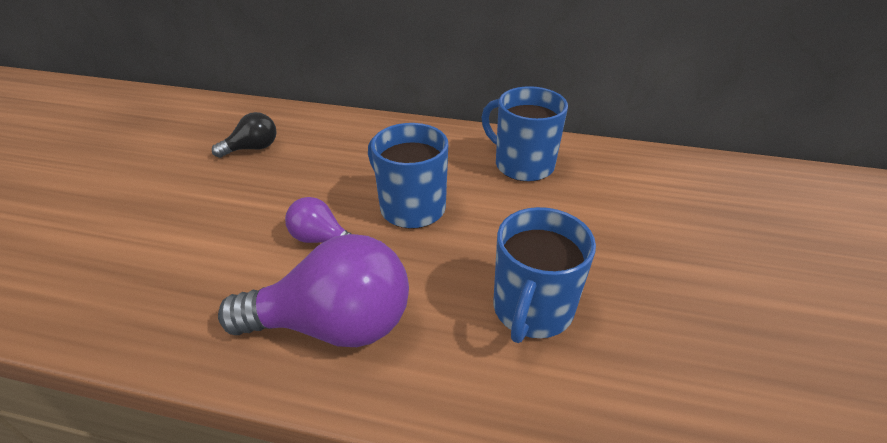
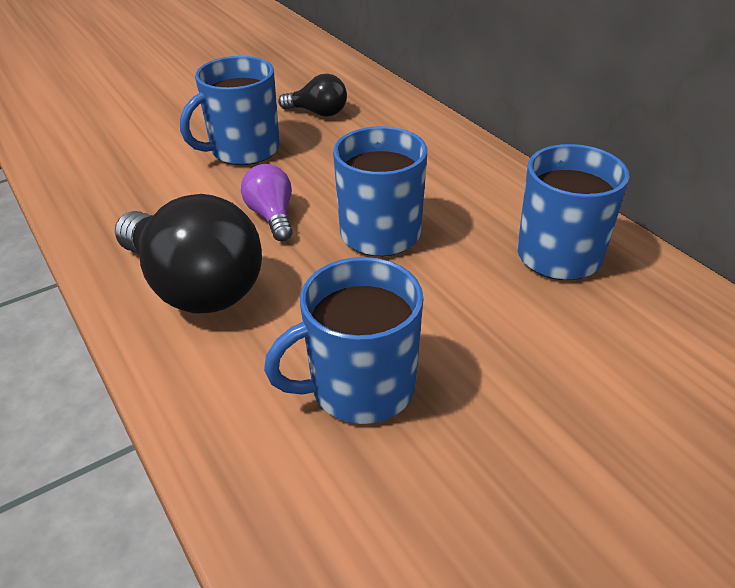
camera: 45 degrees right, 0 degrees up
purple light bulb [218,234,409,347] -> black light bulb [115,194,262,313]
none -> blue mug [180,56,280,165]

